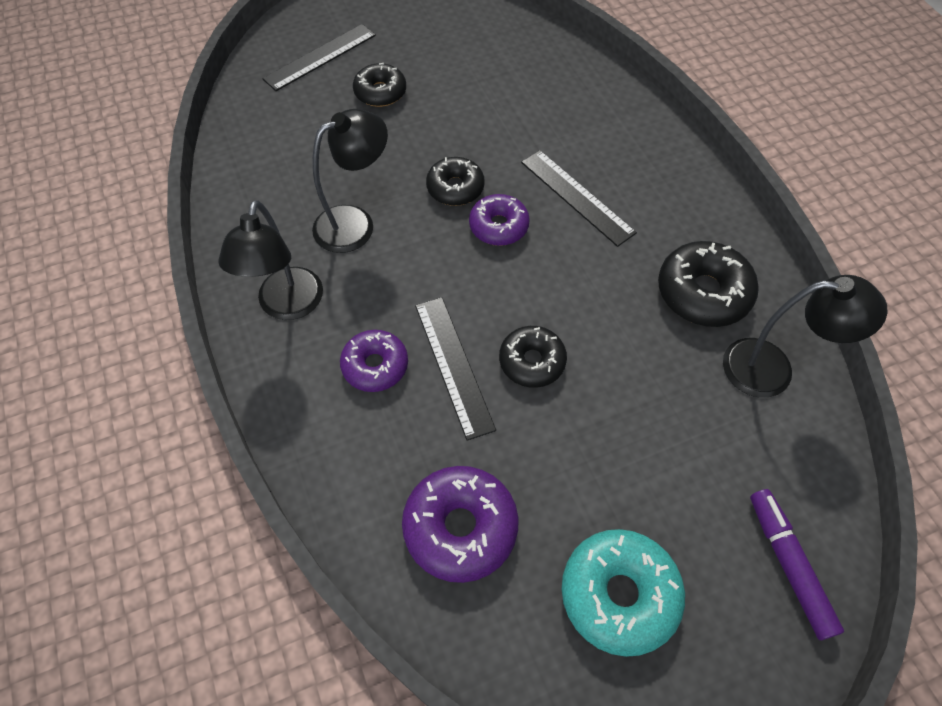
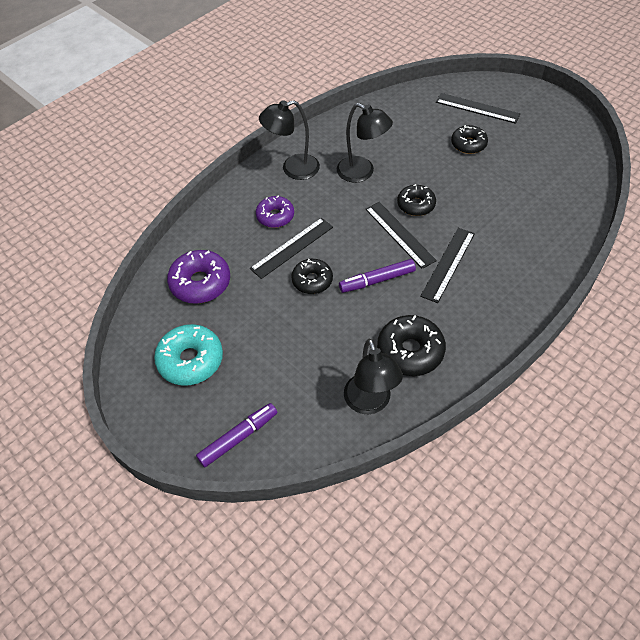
camera: 70 degrees right, 5 degrees down
purple donut [469,194,530,246] -> black ruler [365,202,437,269]
none -> purple marker [339,259,416,293]

